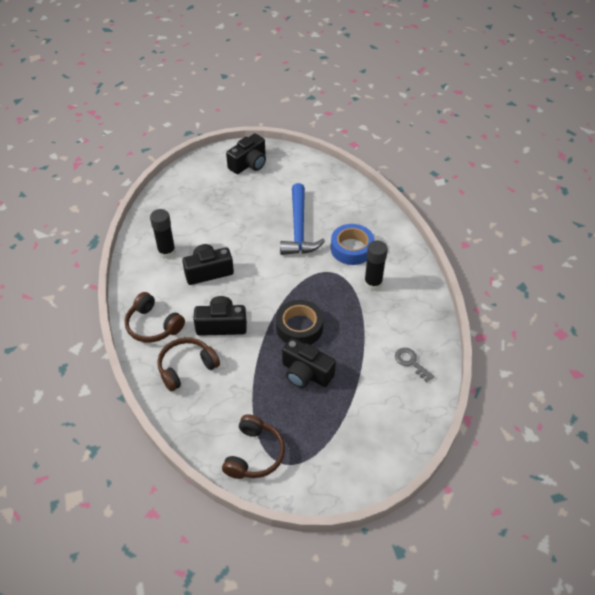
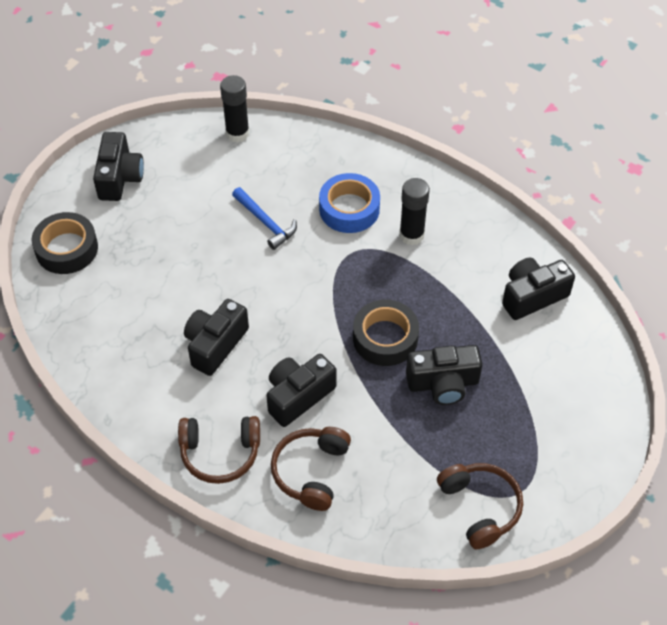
camera: 40 degrees left, 5 degrees up
black glue stick [150,209,176,259] -> black glue stick moved to [220,75,250,142]
blue hammer [280,183,325,255] -> blue hammer [232,187,297,250], size x0.61
grey key [395,348,434,382] -> black camera [502,258,575,320]
none -> black tape [32,212,98,274]

